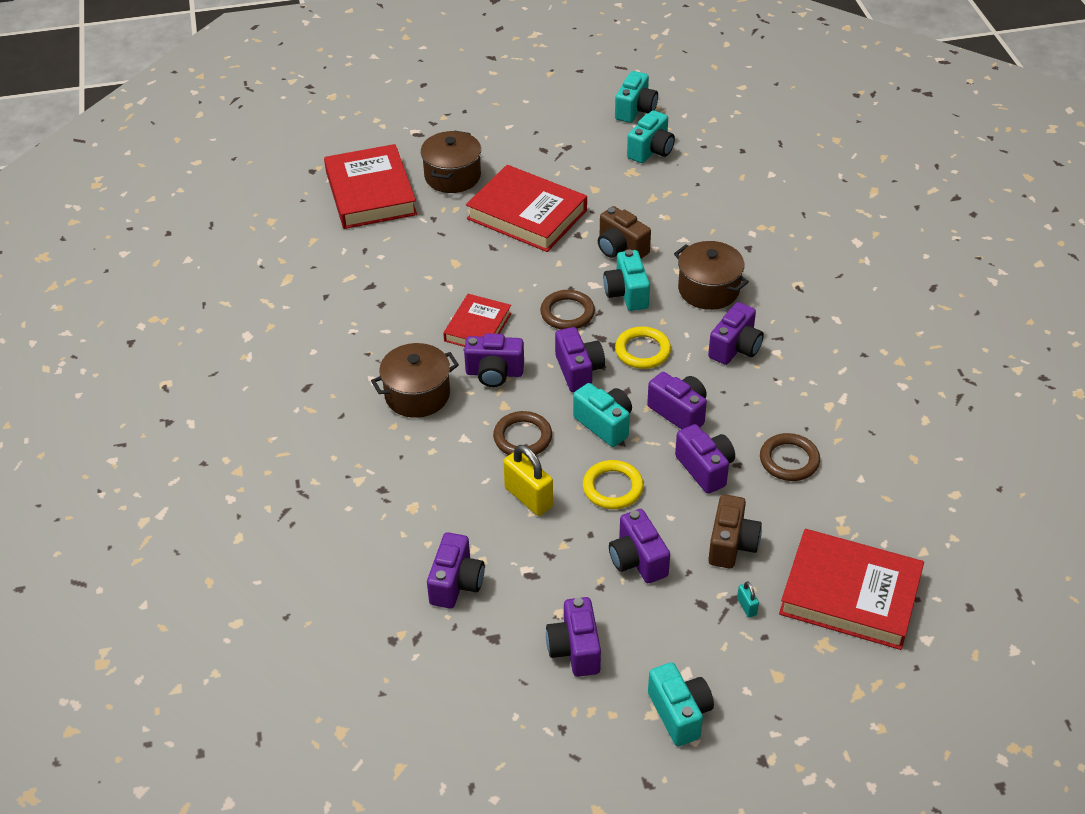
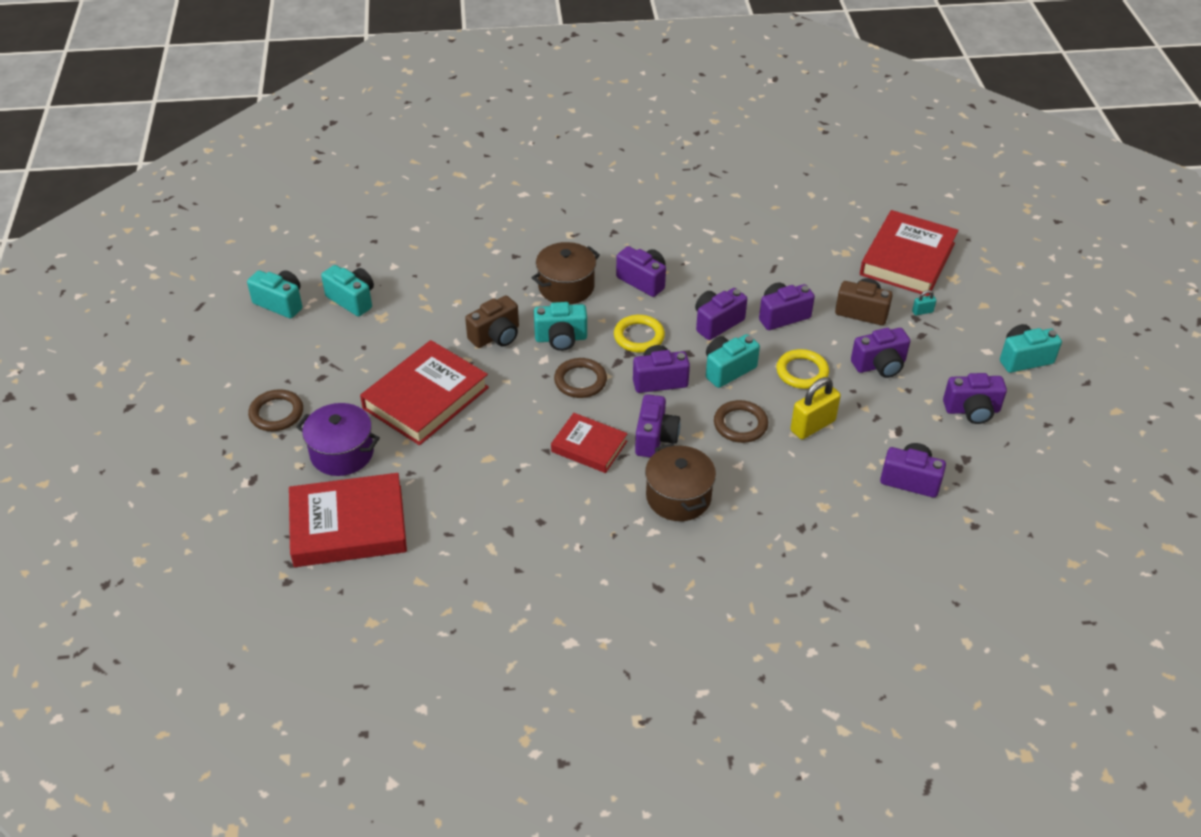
camera: 85 degrees left, 0 degrees up
brown pot [421,131,481,193] -> purple pot [296,403,380,476]
brown ring [760,433,820,481] -> brown ring moved to [248,389,303,431]

